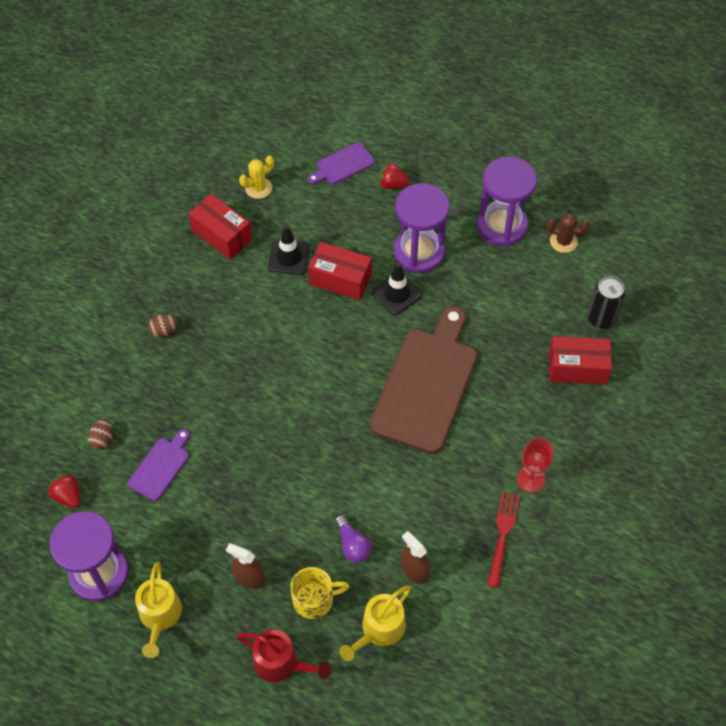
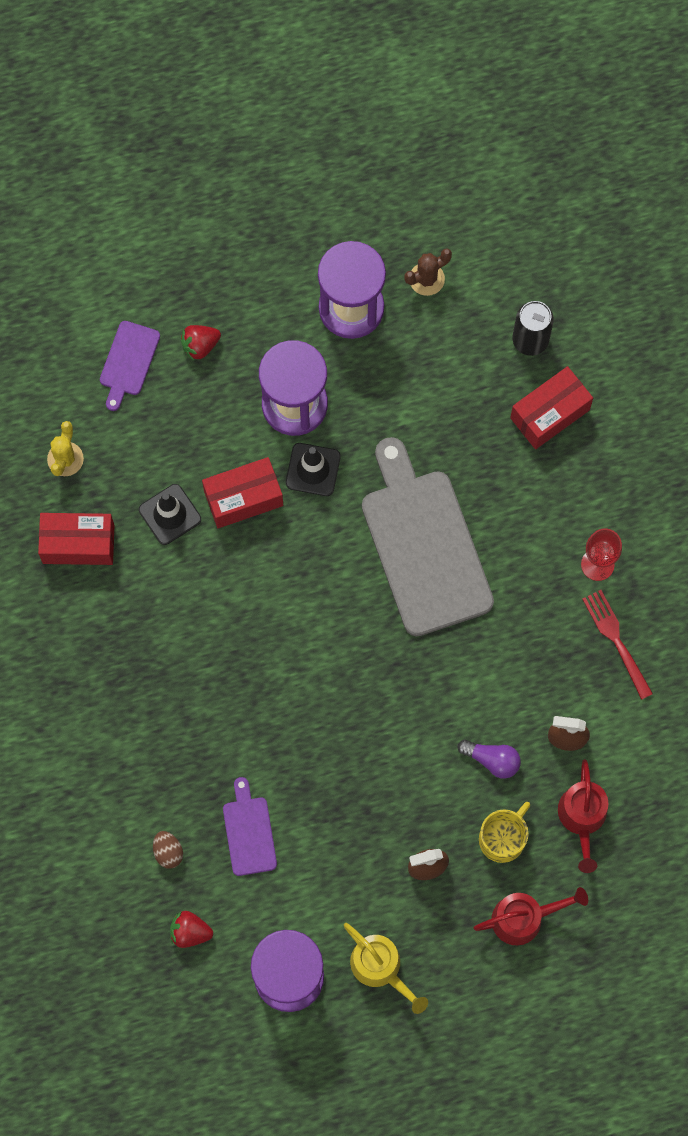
camera: 40 degrees left, 15 degrees up
brown egg [148,314,178,337] -> none
yellow watering can [339,585,411,661] -> red watering can [558,759,608,873]
brown cutting board [369,306,477,454] -> grey cutting board [362,437,494,636]

